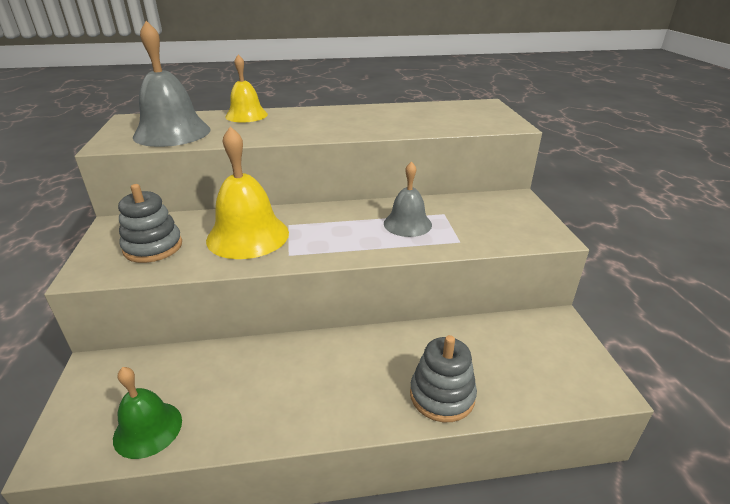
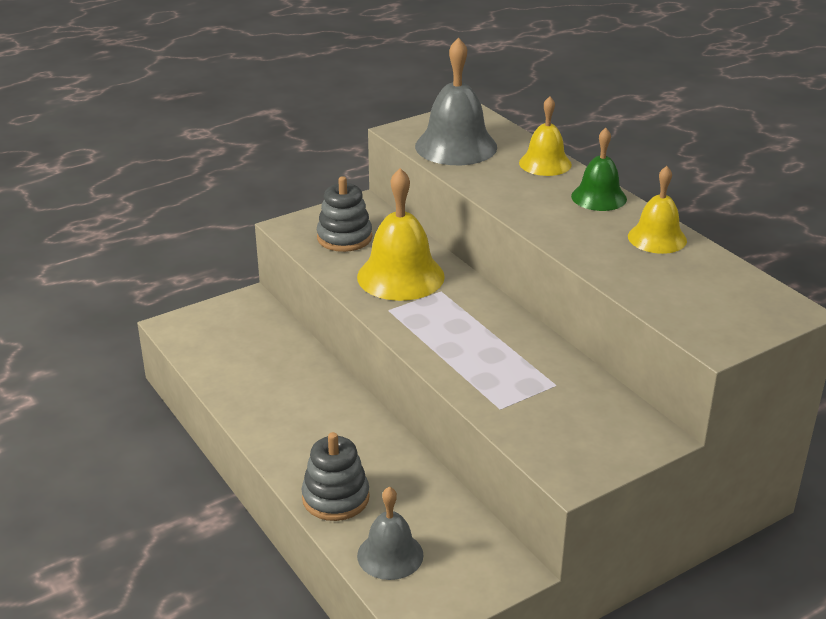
camera: 65 degrees right, 0 degrees up
green bell [113,367,182,459] -> green bell moved to [571,128,627,211]
grey bell [384,161,432,237] -> grey bell moved to [357,487,424,580]
none -> yellow bell [628,166,687,254]

